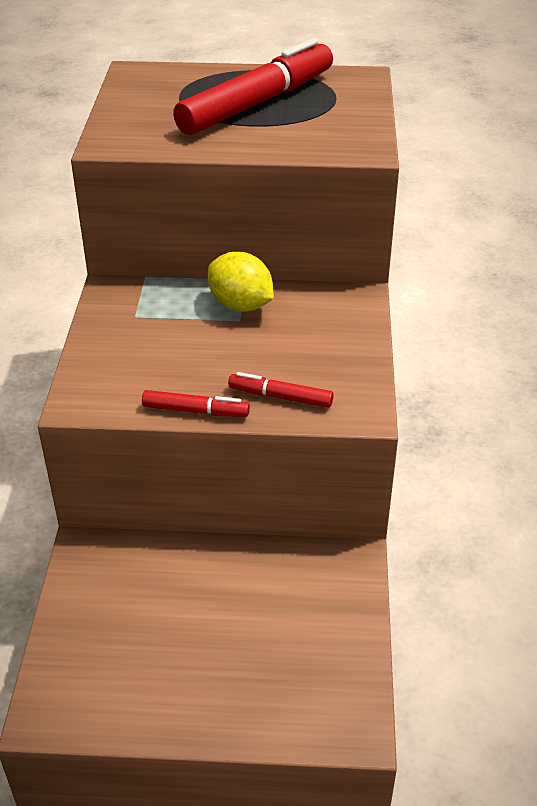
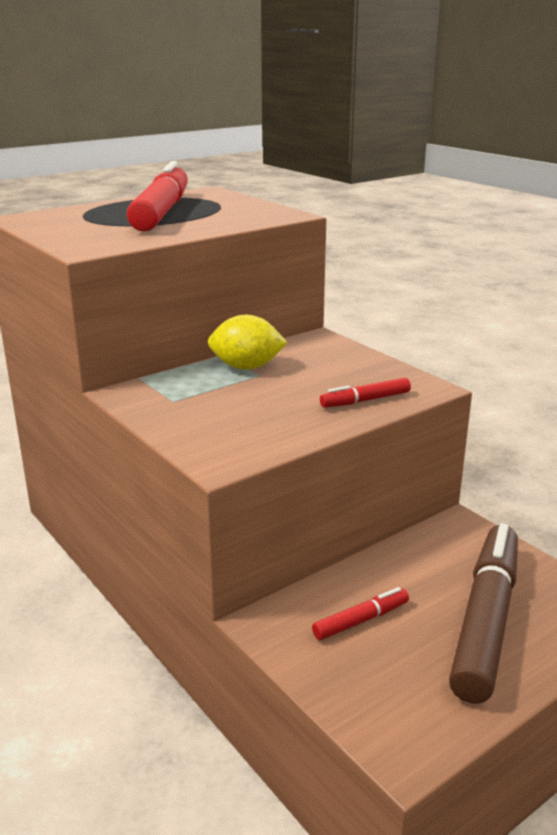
camera: 40 degrees left, 15 degrees down
red marker [142,390,250,417] -> red marker moved to [312,587,409,640]
none -> brown marker [449,523,518,704]

